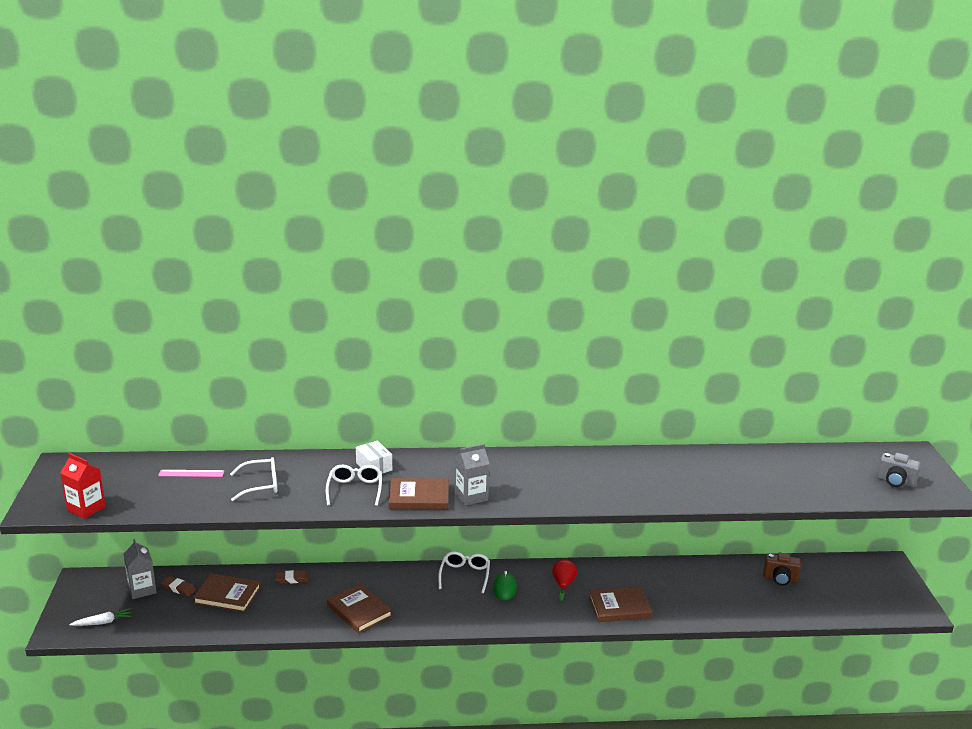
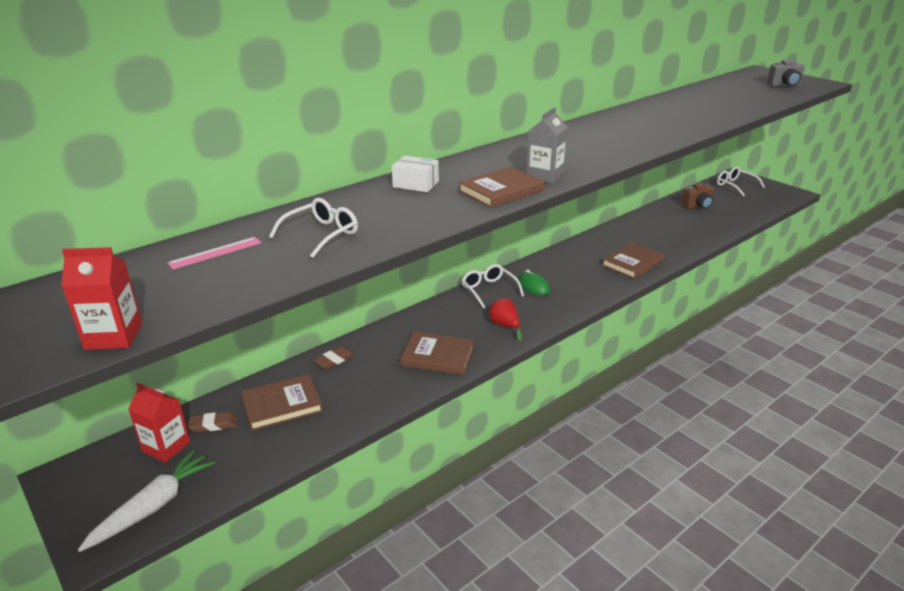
camera: 35 degrees left, 5 degrees up
white carrot [69,608,131,626] -> white carrot [78,449,215,552], size x1.68
grey carton [123,539,157,599] -> red carton [128,383,190,463]
white glasses [326,464,382,506] -> white glasses moved to [717,166,765,196]
red pear [552,560,577,601] -> red pear moved to [489,298,523,342]

